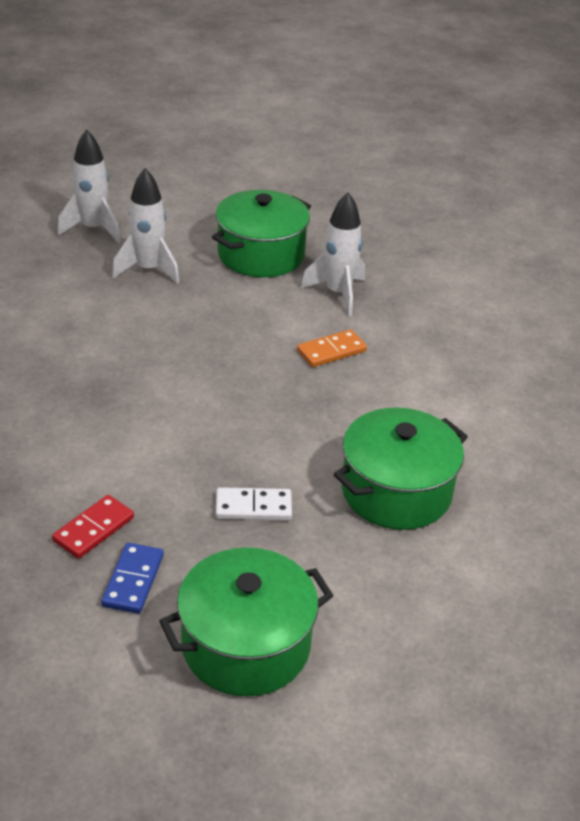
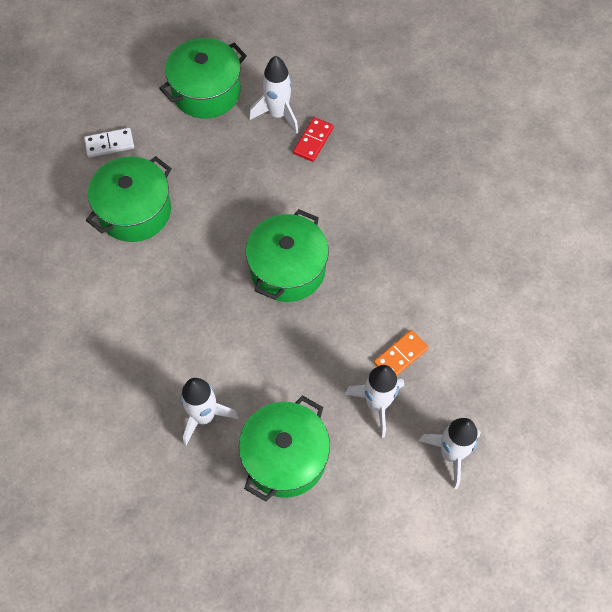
camera: 170 degrees right, 25 degrees up
blue domino [101,543,164,614] -> white rocket [249,56,299,134]
white domino [216,487,292,520] -> white domino moved to [84,128,134,157]
orange domino [297,329,367,367] -> orange domino moved to [374,330,428,376]
none -> green pot [246,209,329,302]

